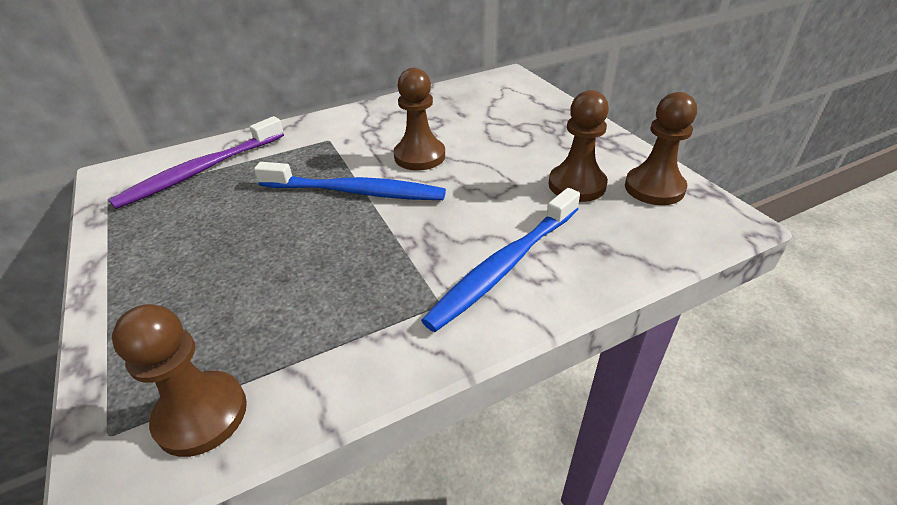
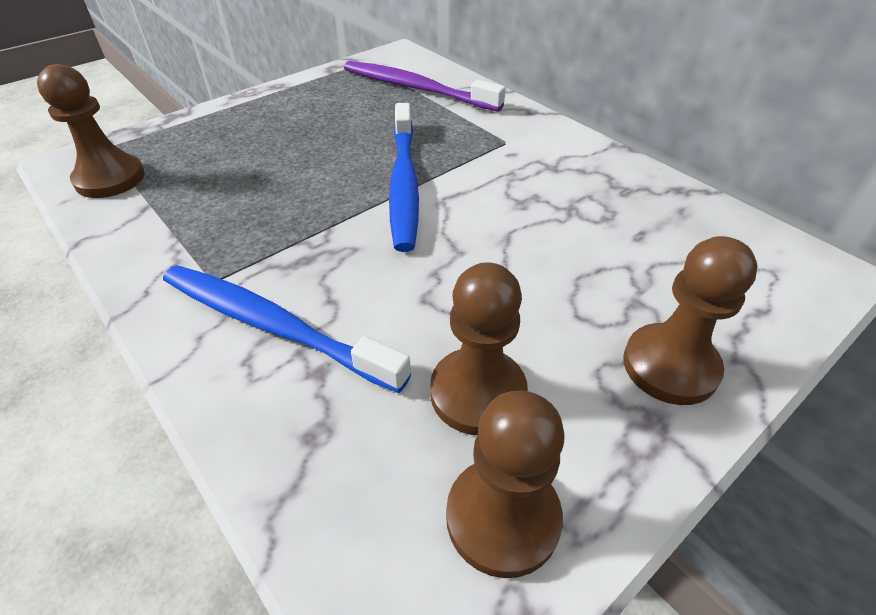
camera: 75 degrees right, 5 degrees up
brown pawn [394,68,445,170] -> brown pawn moved to [623,236,758,405]

